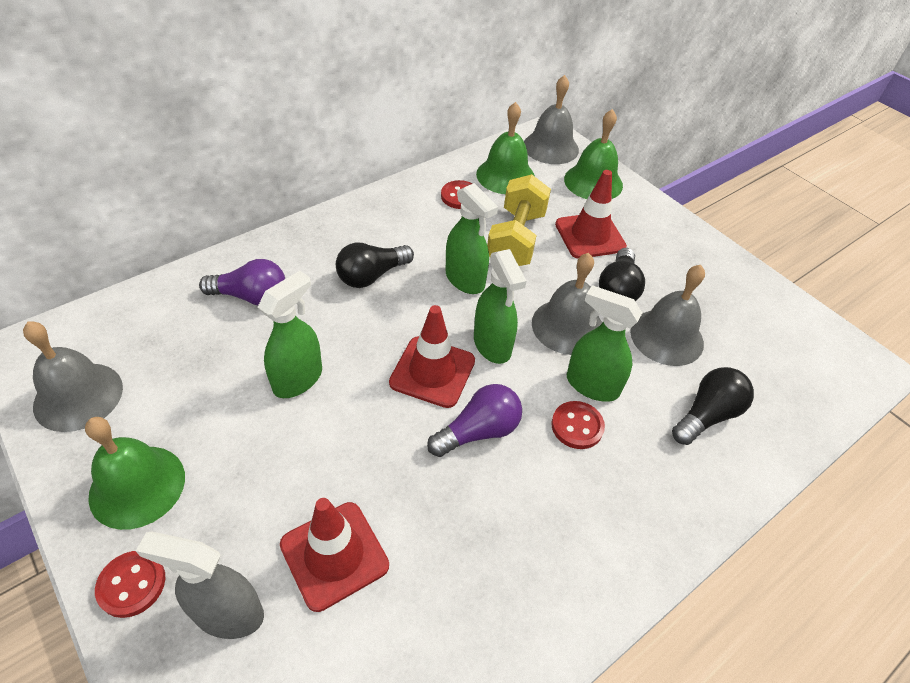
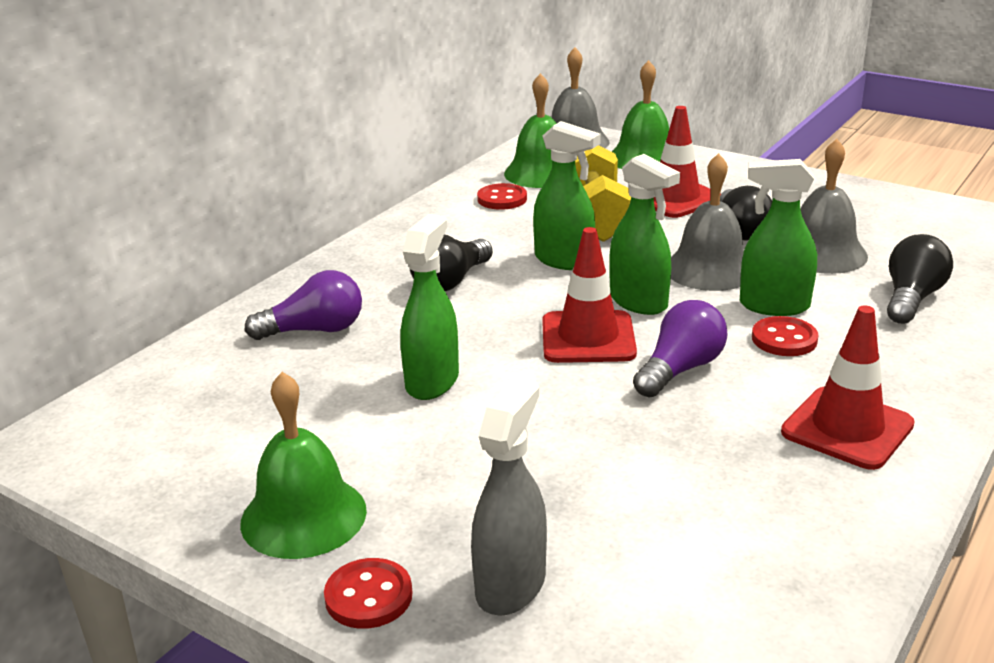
camera: 15 degrees left, 20 degrees down
grey bell [23,322,123,432] -> none
grey spray bottle [136,531,264,639] -> grey spray bottle turned 120 degrees clockwise [471,377,547,615]
red traffic cone [280,498,389,612] -> red traffic cone moved to [781,305,915,470]

